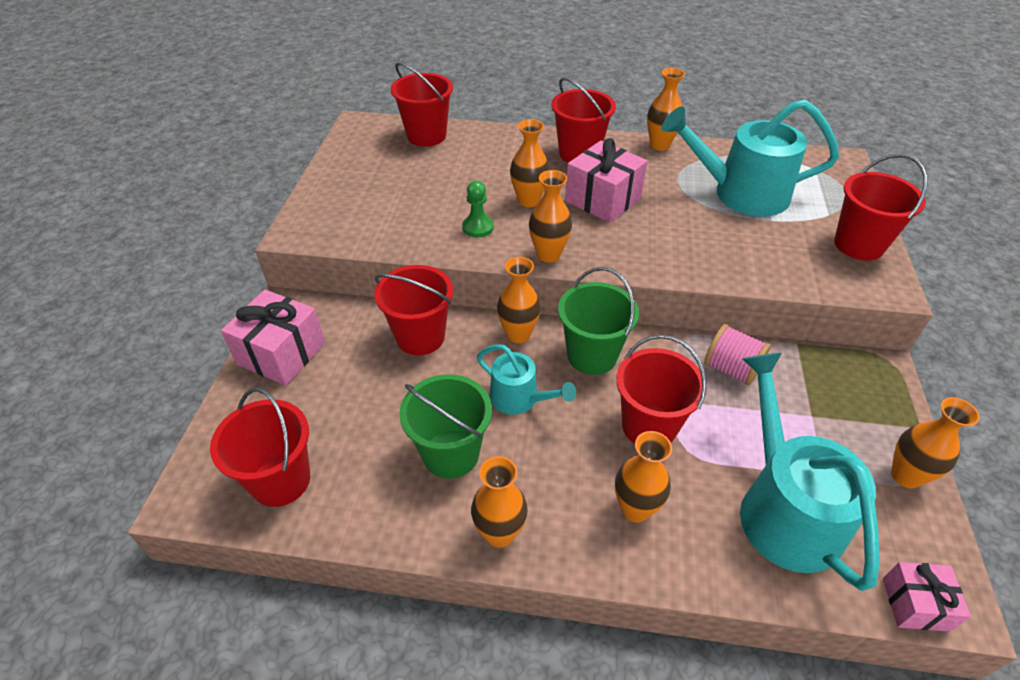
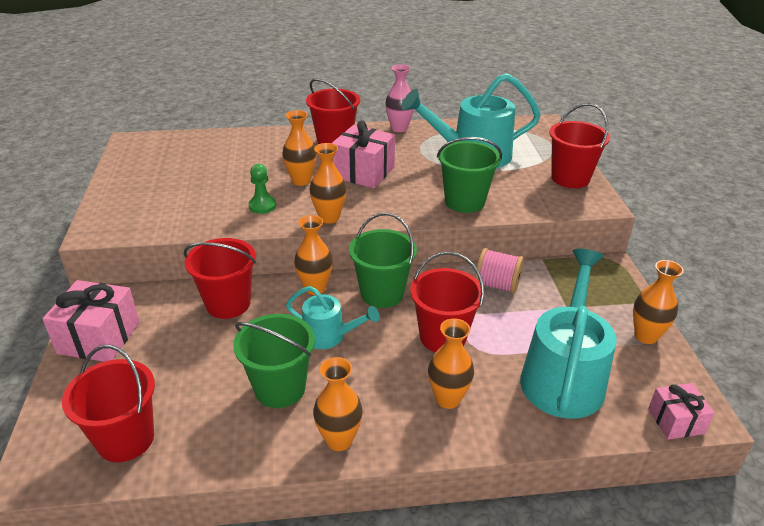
camera: 15 degrees left, 10 degrees down
red bucket [391,62,453,147] -> none
orange vase [647,68,685,151] -> pink vase [385,64,414,132]
turquoise watering can [740,353,880,591] -> turquoise watering can turned 45 degrees clockwise [520,249,617,419]
none -> green bucket [437,137,502,213]

